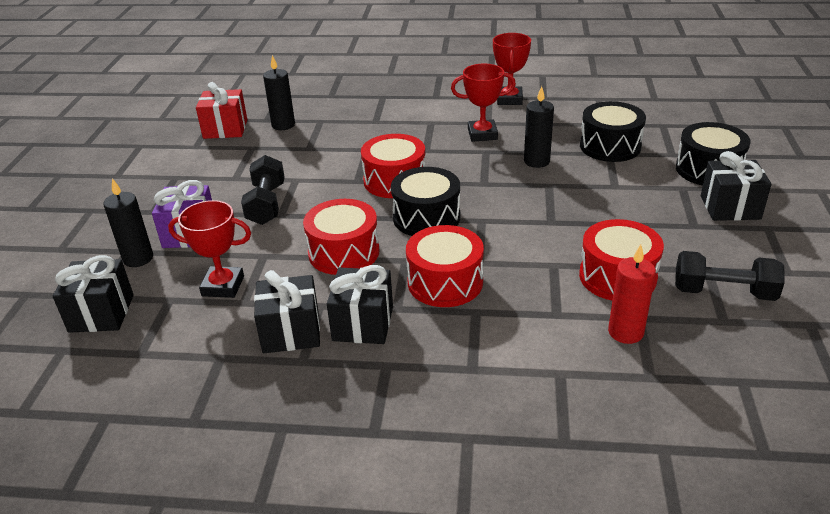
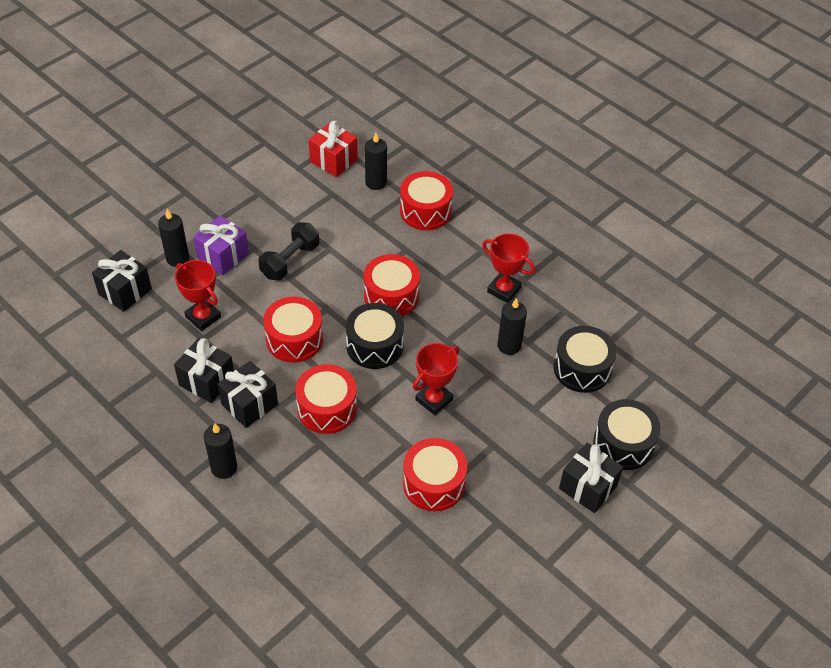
camera: 35 degrees right, 15 degrees up
red trophy [493,33,531,105] -> red trophy moved to [413,343,459,415]
red candle [608,244,656,344] -> none
black dumbbell [675,251,785,301] -> none
none -> black candle [204,423,237,479]
none -> red drum [400,171,453,230]

